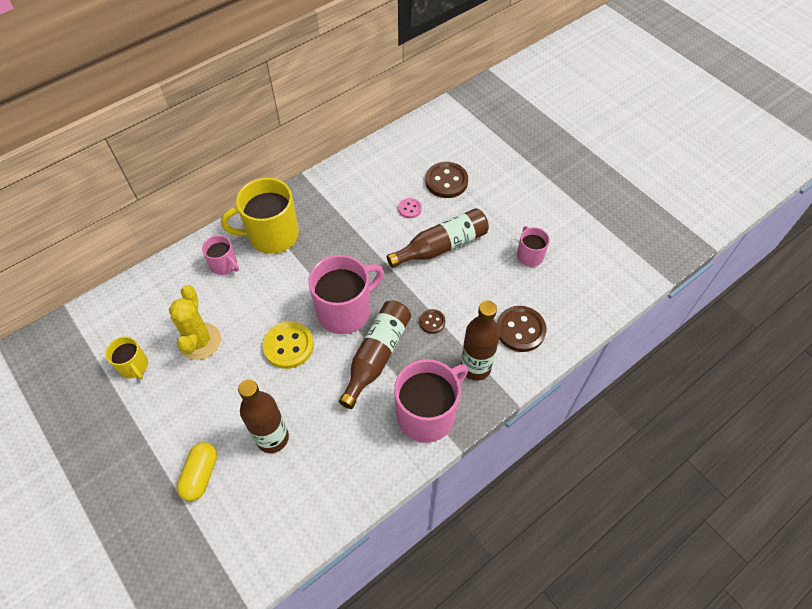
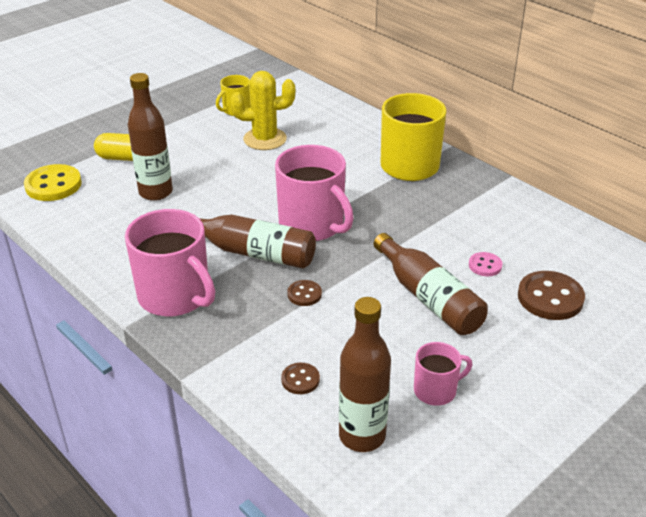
camera: 85 degrees right, 20 degrees down
pink mug [202,235,239,275] -> none
yellow button [263,321,314,369] -> yellow button moved to [24,164,82,201]
brown bottle [461,301,500,381] -> brown bottle moved to [339,297,391,452]
brown button [497,306,546,352] -> brown button [281,363,320,394], size x0.53

